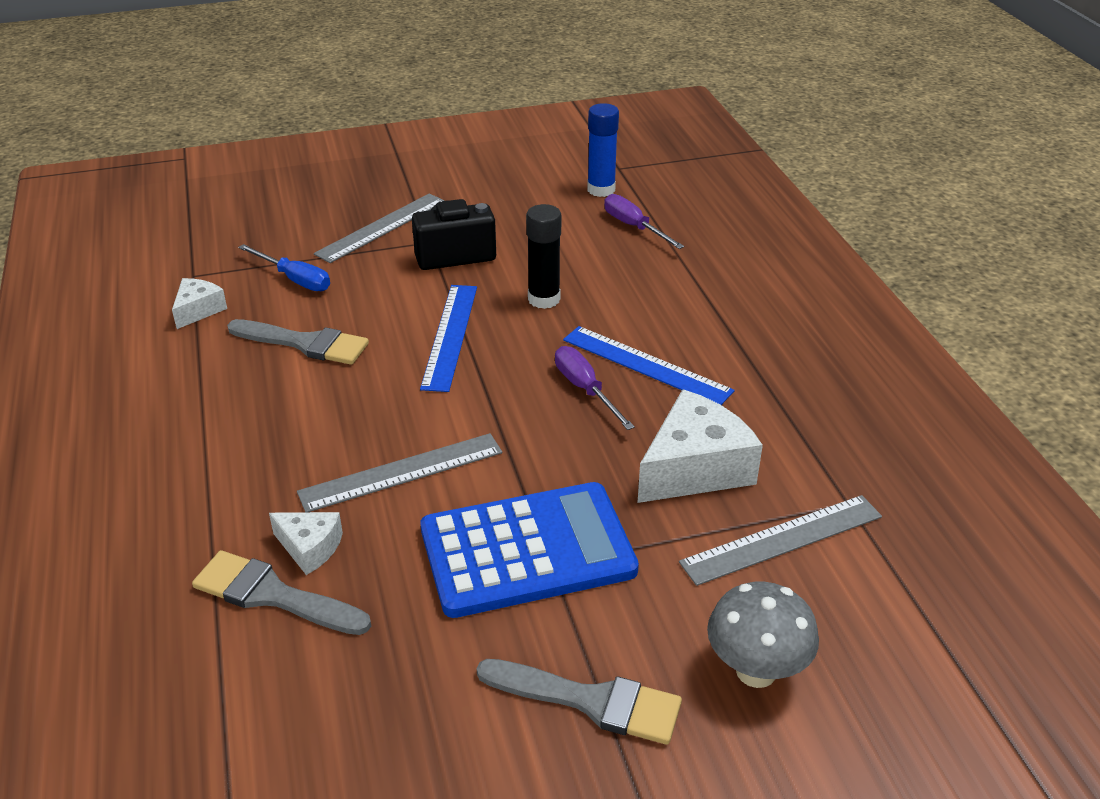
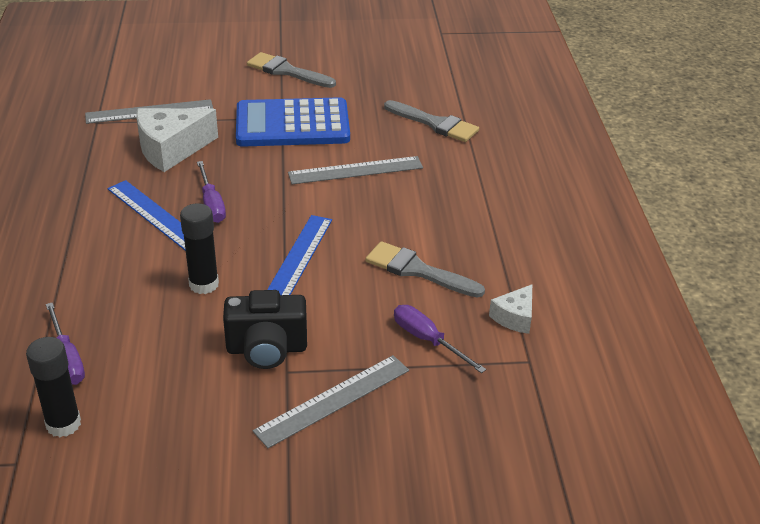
camera: 170 degrees left, 0 degrees up
blue screwdriver [238,244,330,291] -> purple screwdriver [394,305,486,373]
white cheese [269,512,343,575] -> none
blue glue stick [587,103,619,197] -> black glue stick [26,337,81,437]
grey mushroom [707,582,819,688] -> none

